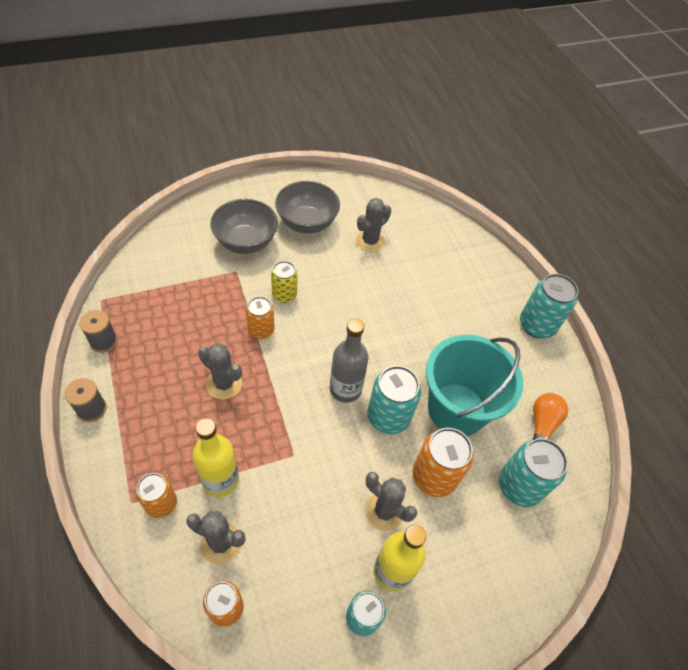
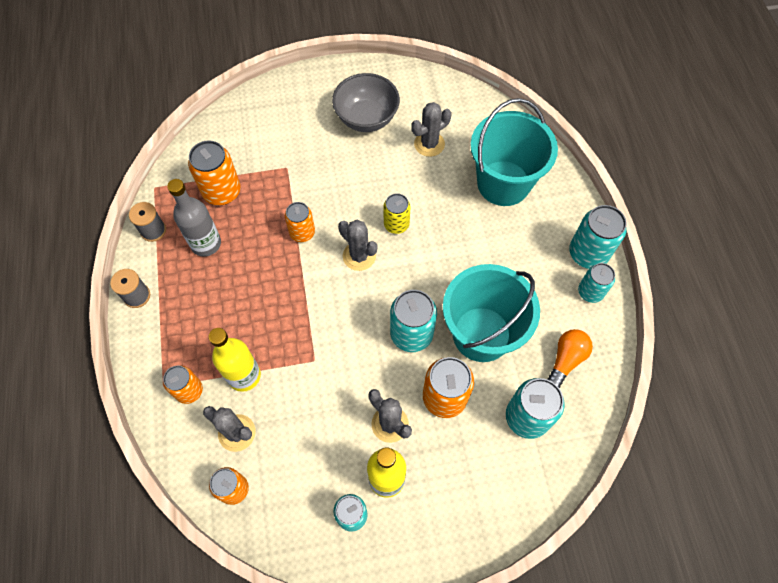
camera: 15 degrees right, 10 degrees up
grey cactus [198,343,242,399] -> grey cactus moved to [338,220,378,271]
grey bowl [210,199,278,254] -> none
yellow can [271,261,297,303] -> yellow can moved to [383,193,410,234]
grey bottle [330,319,369,403] -> grey bottle moved to [167,179,221,257]
none -> orange can [188,140,241,205]
none -> turquoise bucket [470,98,558,206]
none -> turquoise can [578,263,615,303]

